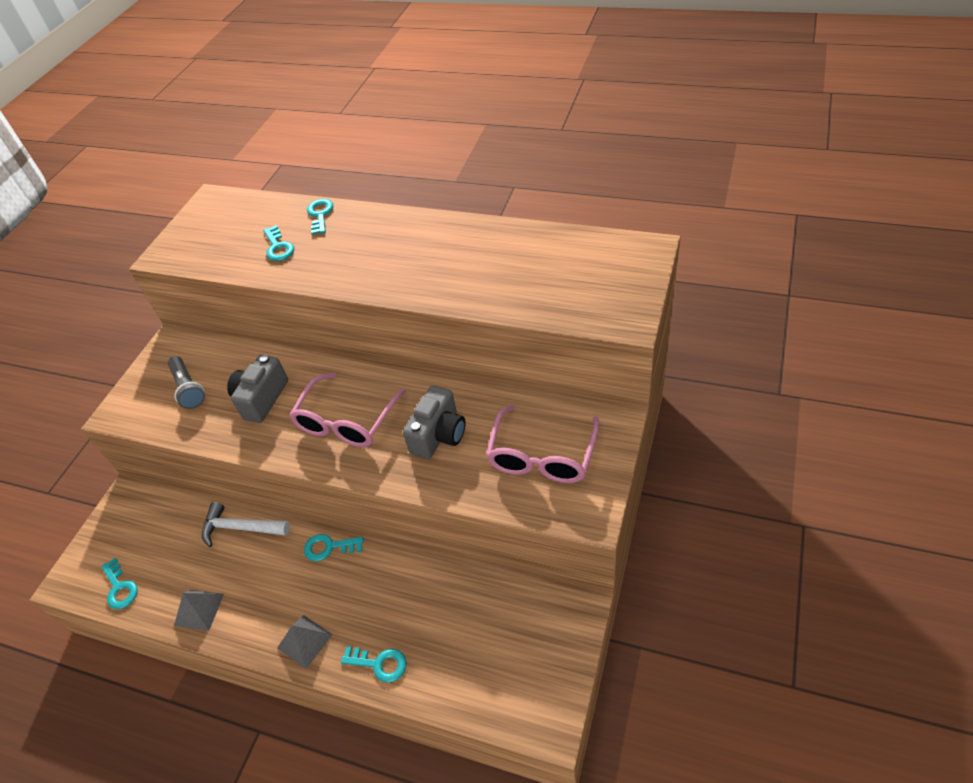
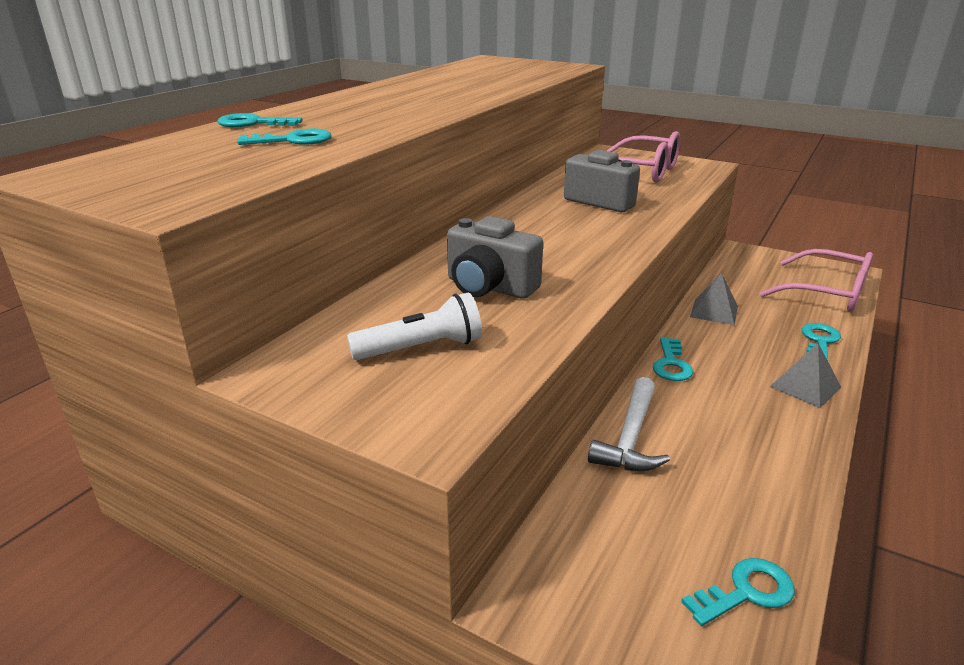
camera: 85 degrees left, 20 degrees down
grey flashlight [168,356,205,409] -> white flashlight [347,292,482,360]
grey pyramid [174,590,224,631] -> grey pyramid moved to [690,273,738,325]
pink glasses [289,372,406,447] -> pink glasses moved to [760,249,873,312]

